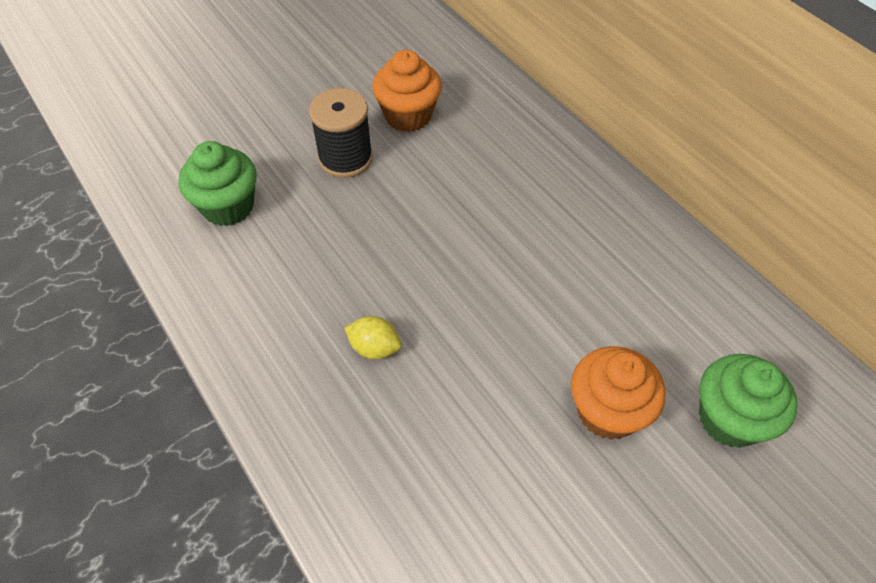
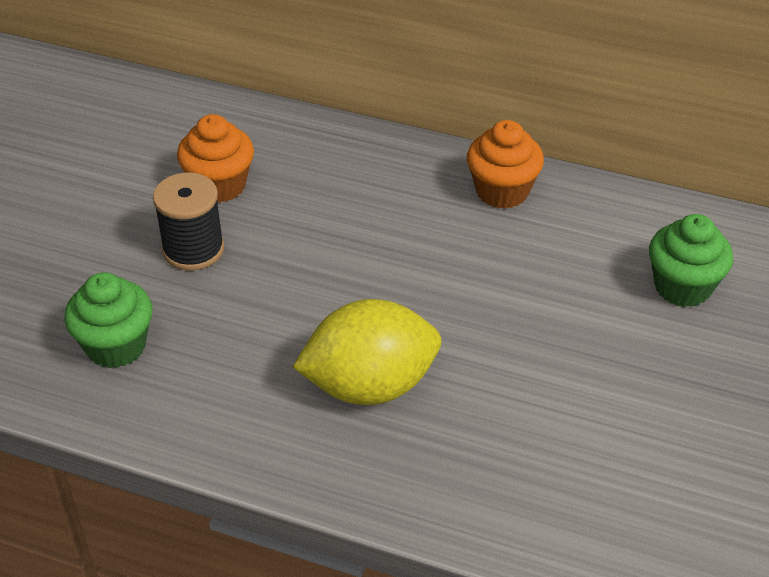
camera: 35 degrees left, 10 degrees down
yellow lemon [344,316,402,359] -> yellow lemon [293,299,441,405], size x2.35
orange cupcake [571,346,666,440] -> orange cupcake moved to [467,120,544,209]

